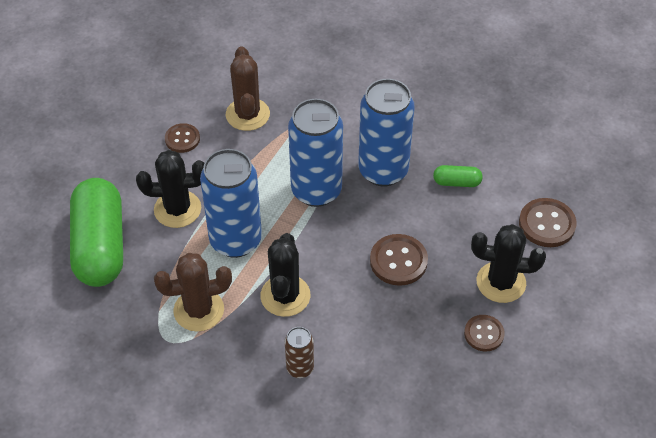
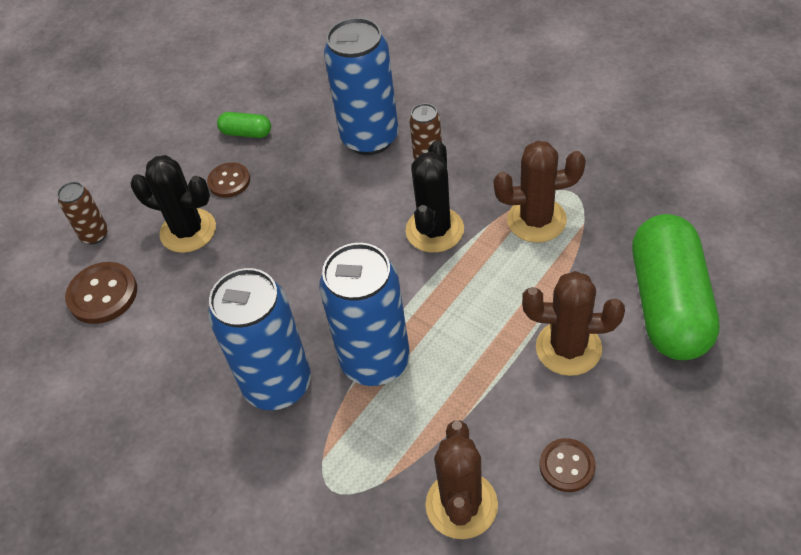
camera: 165 degrees left, 0 degrees up
black cactus [136,150,204,228] -> brown cactus [522,271,625,376]
blue can [200,149,262,258] -> blue can moved to [324,18,398,155]
brown button [370,234,428,286] -> none
green capsule [433,165,483,187] -> green capsule moved to [217,112,271,138]
none -> brown can [57,182,108,244]

